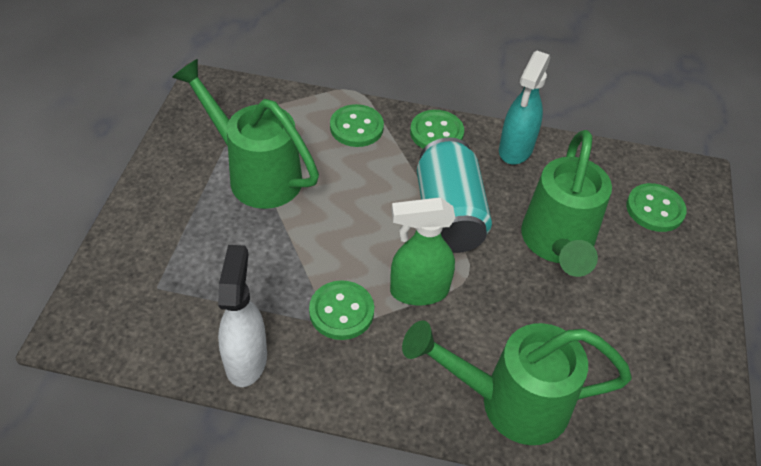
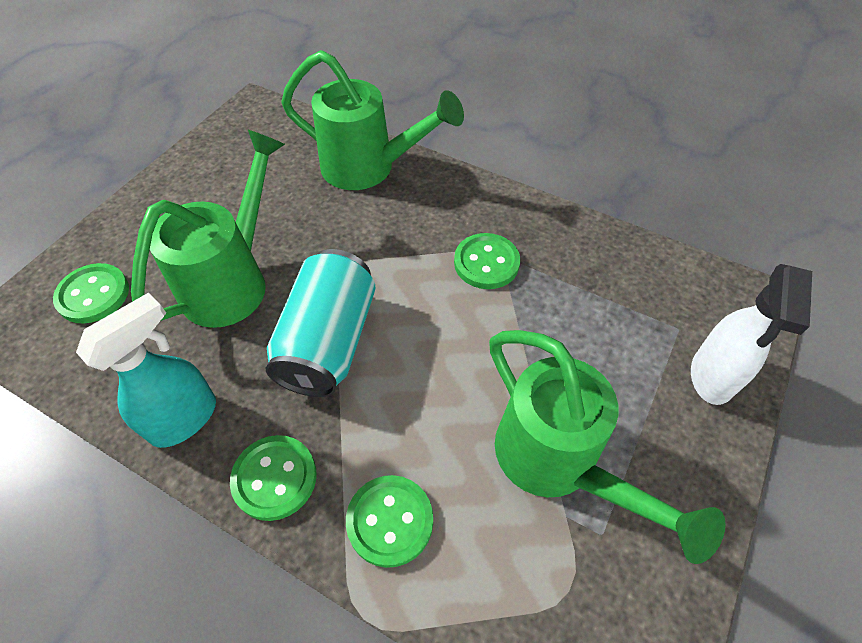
camera: 160 degrees left, 5 degrees up
white spray bottle [218,245,267,387] -> white spray bottle moved to [691,264,812,405]
green spray bottle [390,197,455,305] -> none

